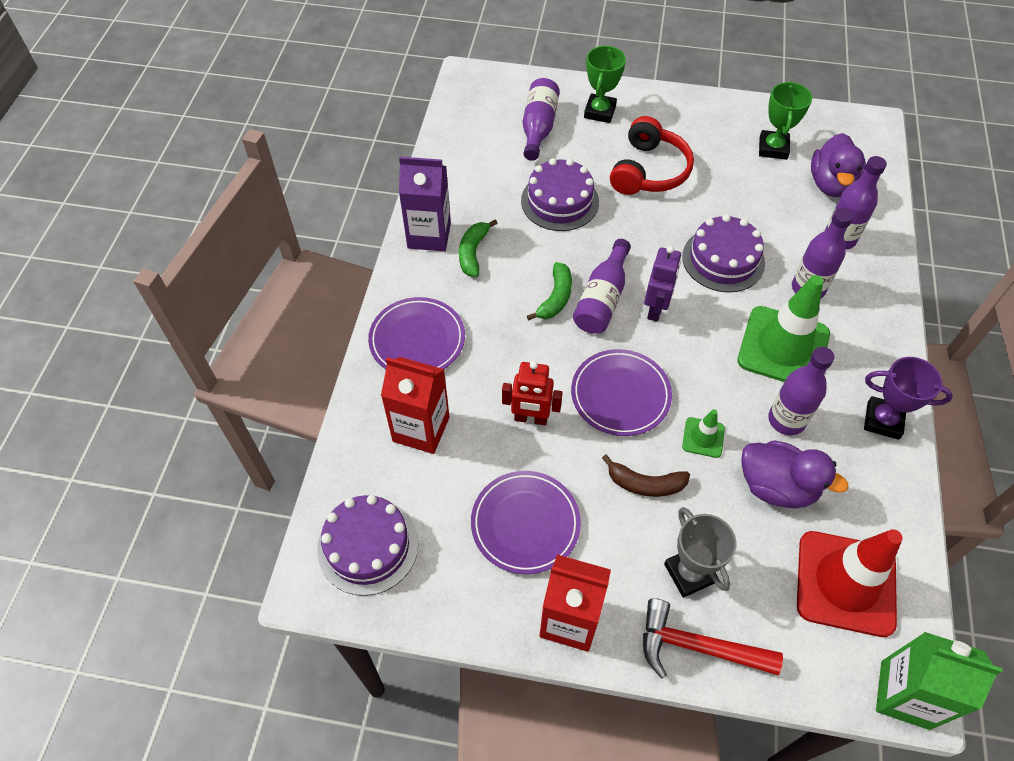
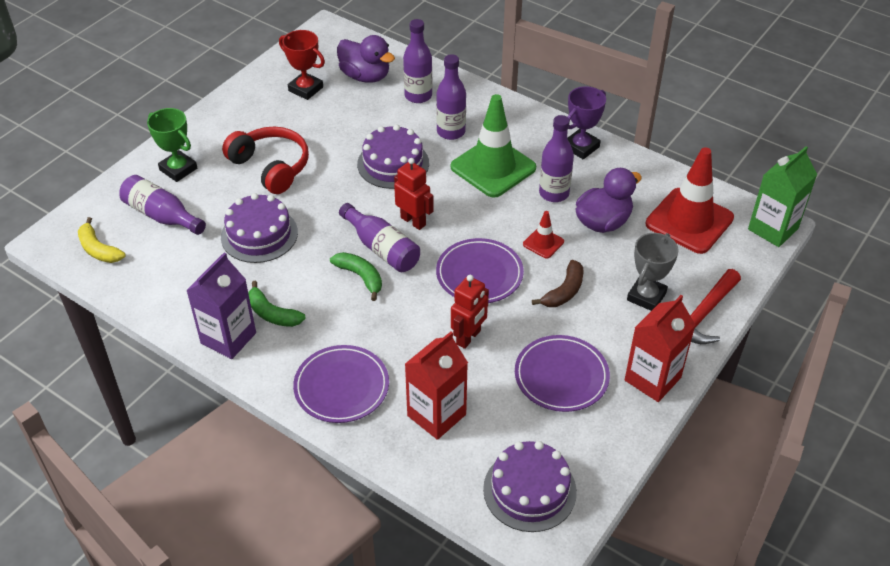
camera: 65 degrees left, 10 degrees down
purple robot [644,246,681,322] -> red robot [394,158,434,230]
grey trophy [664,507,737,598] -> grey trophy turned 60 degrees counterclockwise [627,233,679,311]
green traffic cone [682,409,725,458] -> red traffic cone [523,211,564,259]
green trophy [759,81,812,160] -> red trophy [279,30,325,100]
none -> yellow banana [78,217,126,263]

